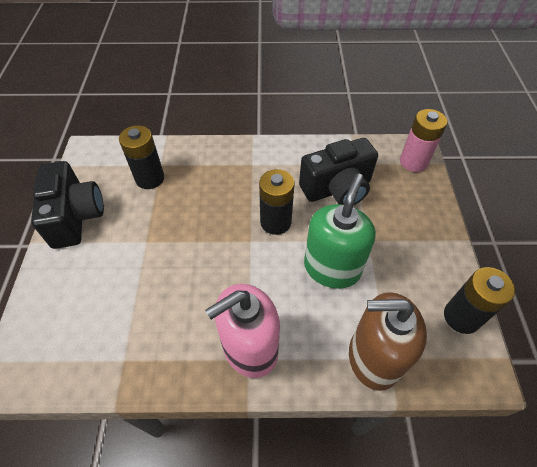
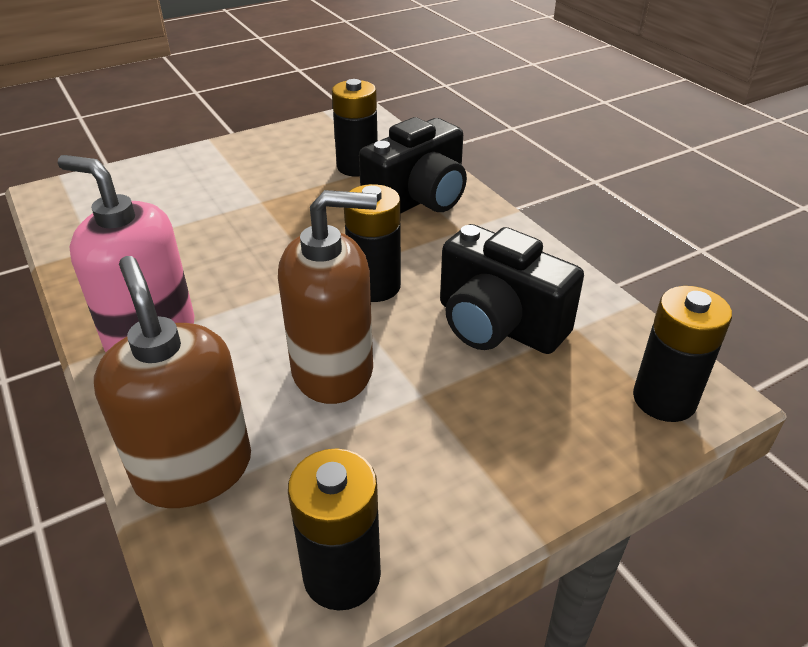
camera: 60 degrees right, 15 degrees down
black camera [31,161,104,249] -> black camera moved to [359,117,467,214]
green soap dispenser [304,173,376,289] -> brown soap dispenser [278,190,377,404]
pink battery [400,109,447,172] -> black battery [633,286,732,422]

